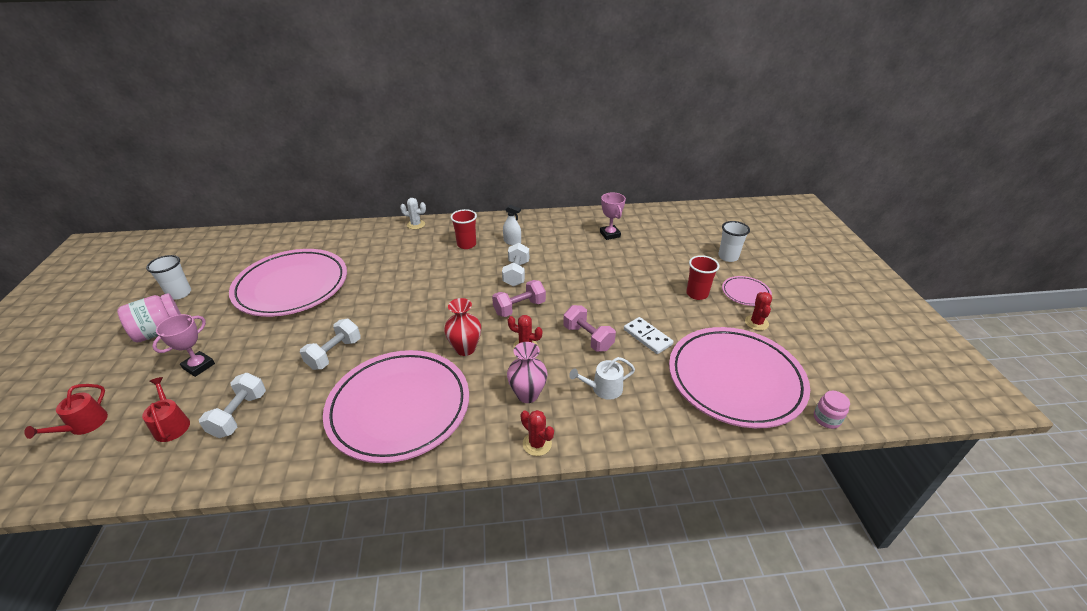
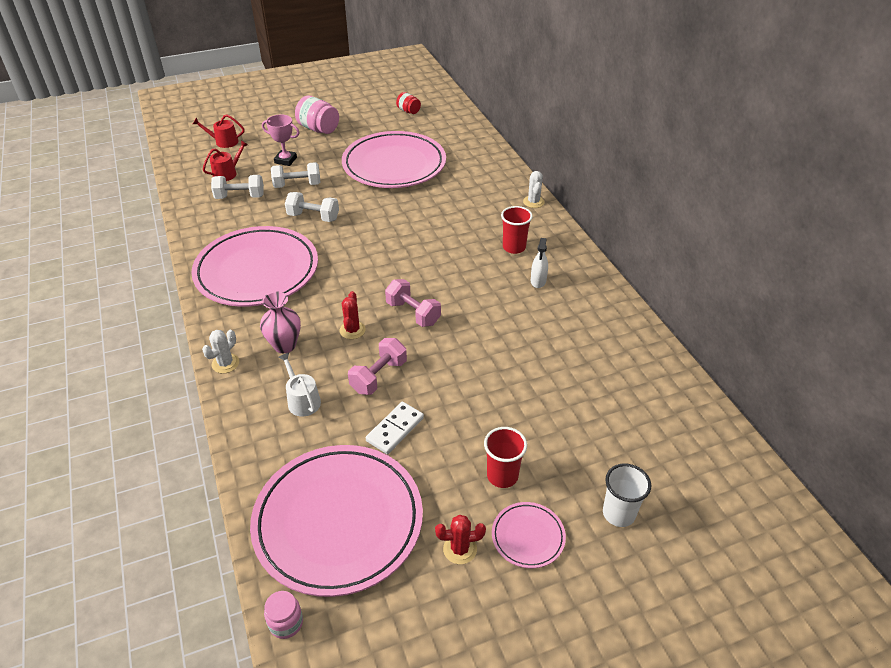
camera: 75 degrees right, 5 degrees up
white cup [146,255,191,300] -> none
red vase [444,298,481,356] -> none
white dumbbell [502,243,529,287] -> white dumbbell moved to [271,162,320,188]
red cactus [521,410,554,456] -> white cactus [202,330,239,373]
pink trophy [600,193,626,240] -> none
none -> red jar [396,92,421,114]

